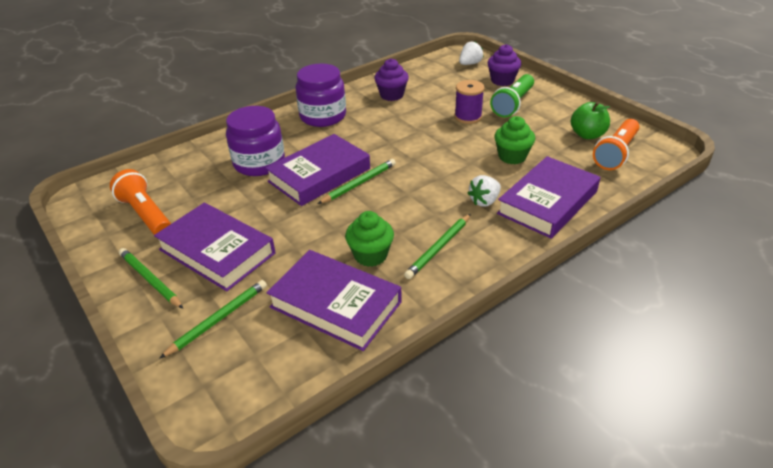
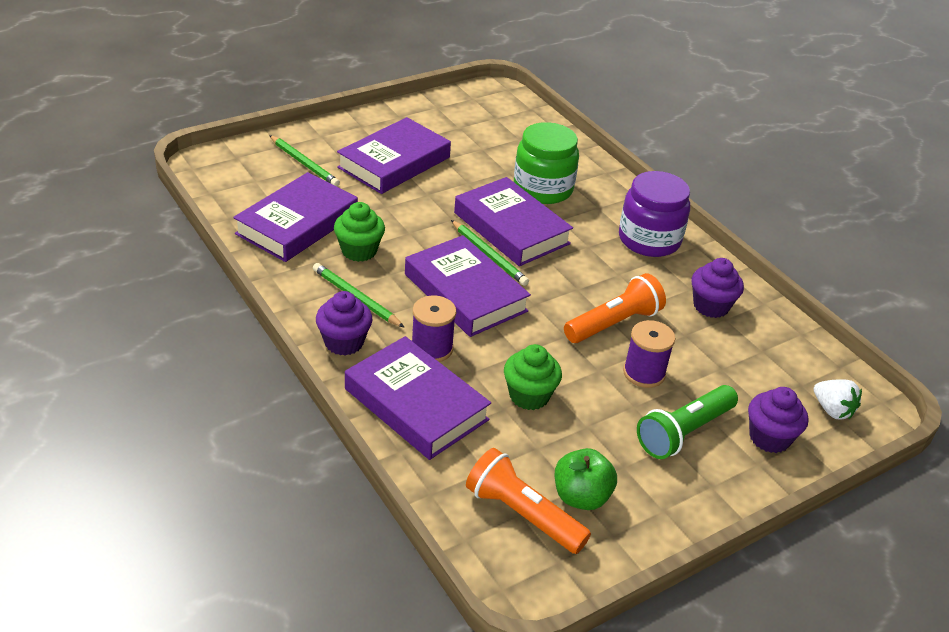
camera: 90 degrees right, 0 degrees up
orange flashlight [110,169,171,235] -> orange flashlight moved to [564,273,666,343]
green pencil [119,248,183,309] -> none
purple jar [226,106,285,176] -> green jar [514,122,579,204]
white strawberry [467,175,501,207] -> purple spool [412,296,456,362]
green flashlight [490,74,534,118] -> green flashlight turned 75 degrees counterclockwise [637,385,738,459]
none -> purple cupcake [316,291,372,356]
none -> purple book [405,235,531,337]

